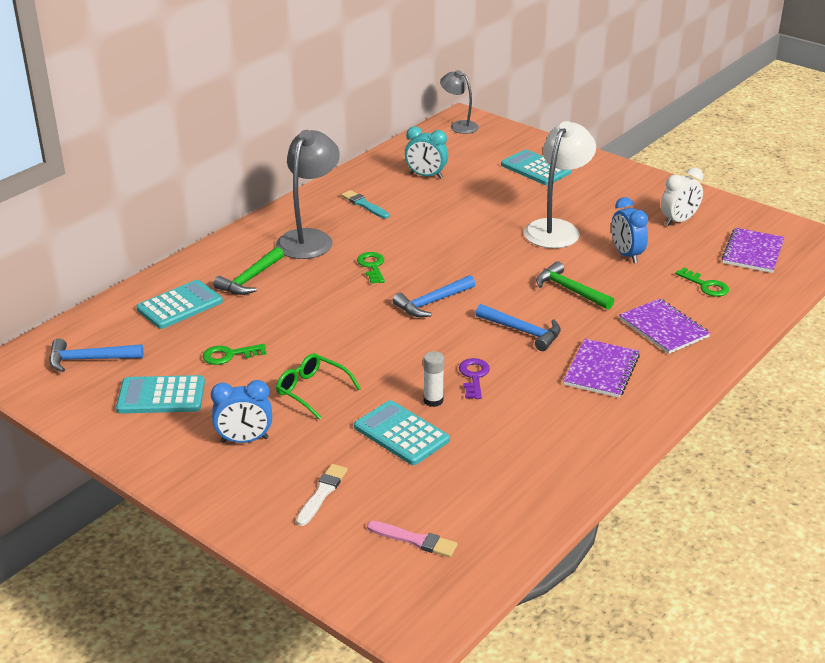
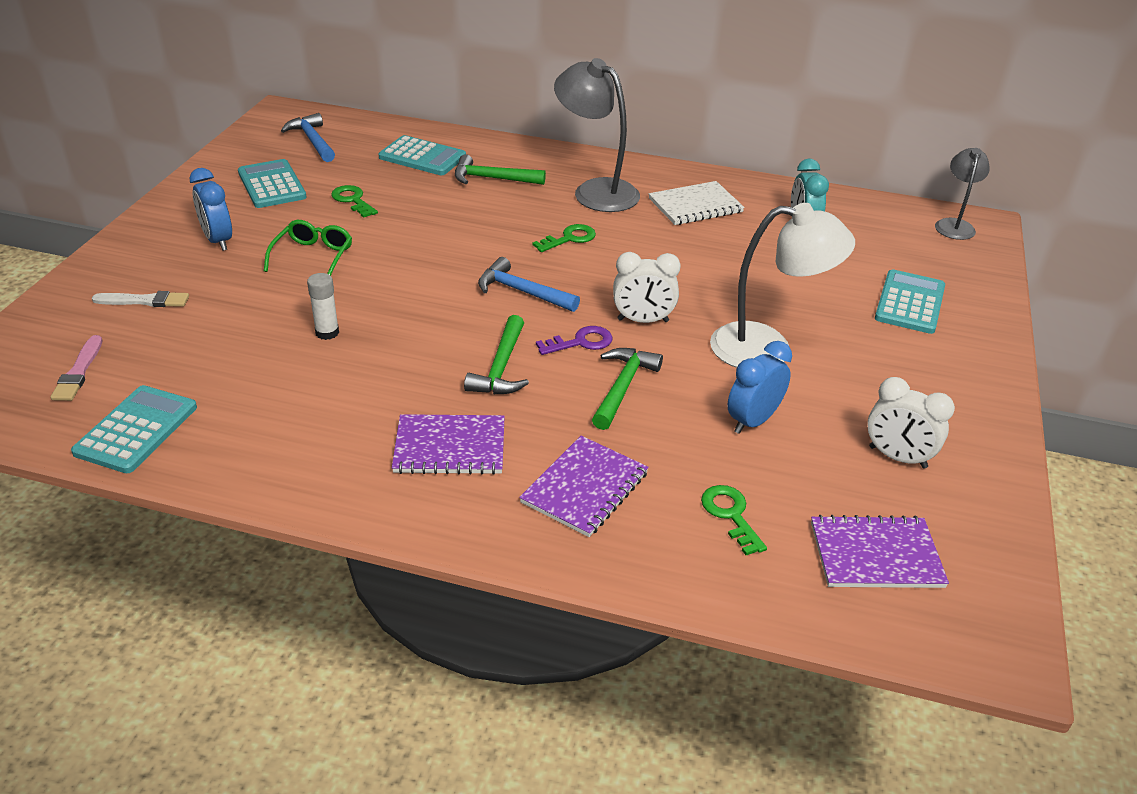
camera: 65 degrees right, 5 degrees up
grey lamp [276,130,340,259] -> grey lamp turned 135 degrees counterclockwise [554,58,640,212]
turquoise brush [341,190,389,219] -> white notebook [649,181,745,225]
turquoise calculator [354,400,450,465] -> turquoise calculator moved to [71,385,197,473]
purple key [459,358,490,399] -> purple key moved to [536,326,613,355]
blue hammer [476,304,561,351] -> green hammer [464,315,529,394]
green key [675,267,729,297] -> green key turned 135 degrees clockwise [701,485,767,555]
none -> white clock [613,252,681,323]

